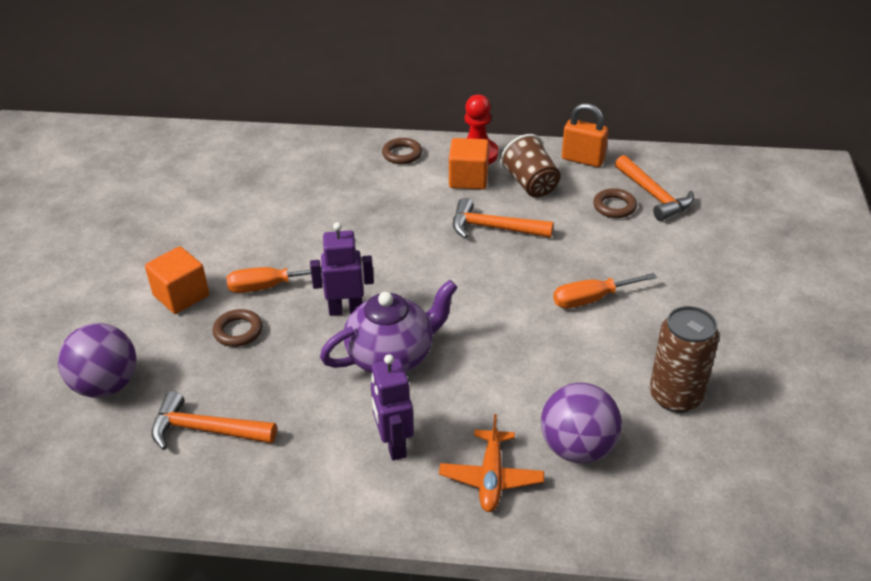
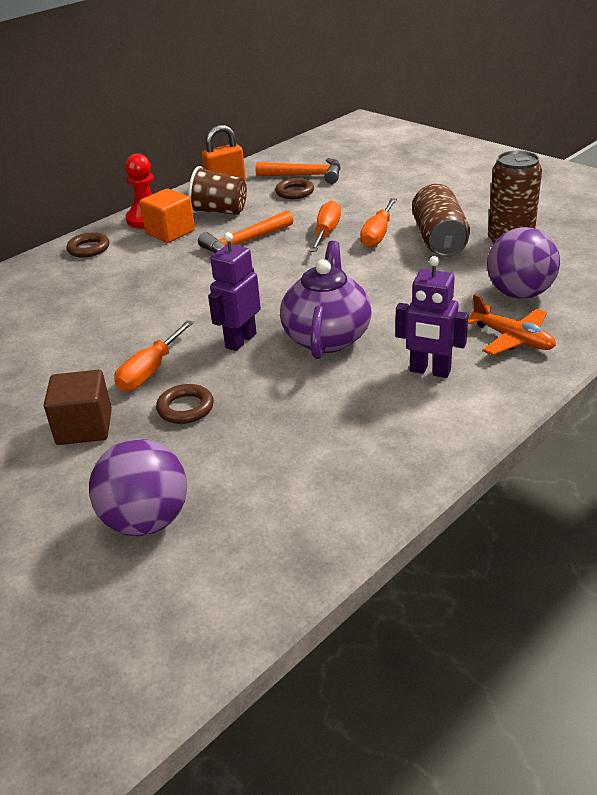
camera: 50 degrees left, 5 degrees down
orange cube [145,246,209,314] -> brown cube [44,370,112,445]
orange hammer [151,391,277,450] -> none
none -> orange screwdriver [310,201,341,252]
none -> brown can [412,184,470,257]

